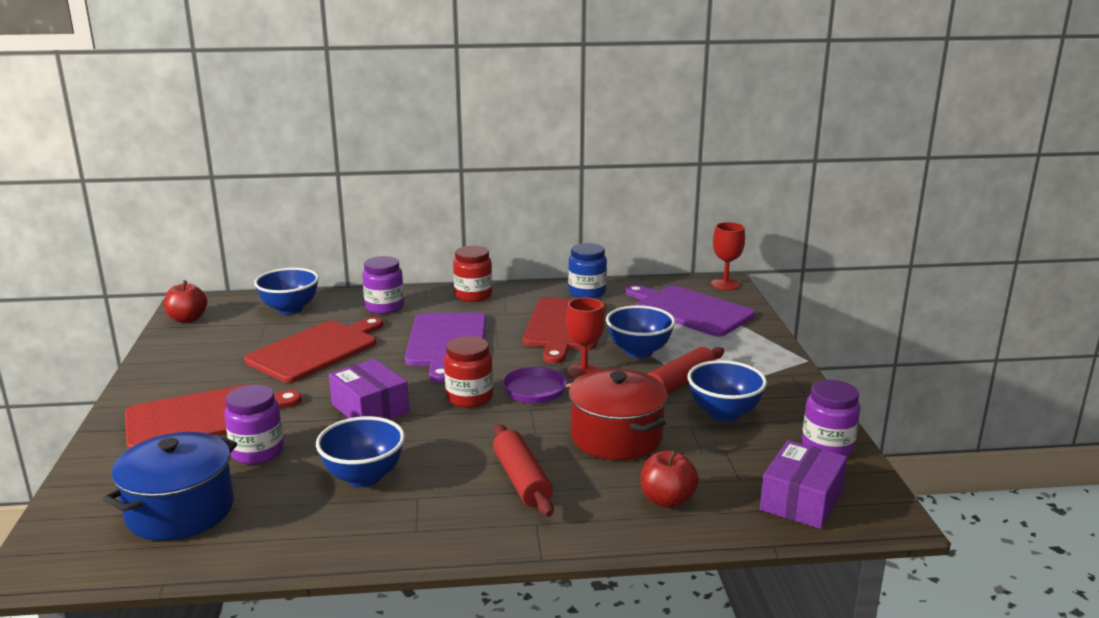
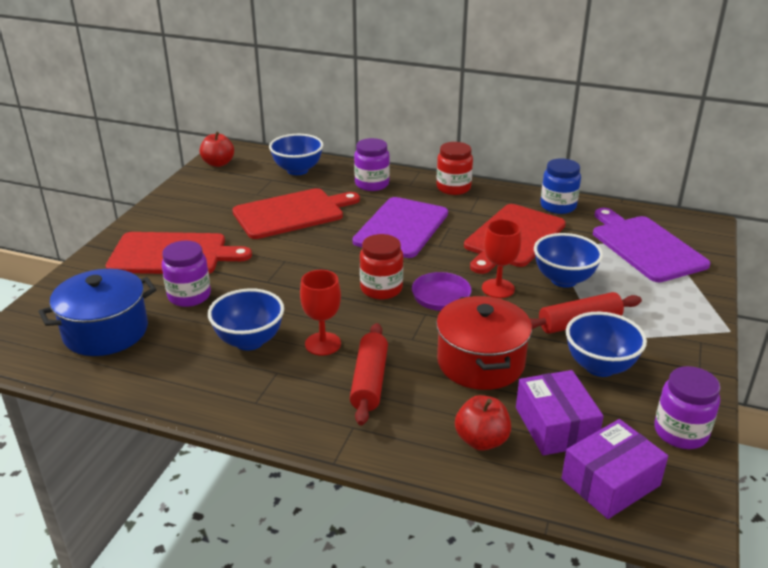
camera: 25 degrees right, 10 degrees up
purple box [329,359,409,420] -> purple box moved to [516,370,604,456]
red goblet [711,222,745,290] -> red goblet moved to [300,270,341,356]

